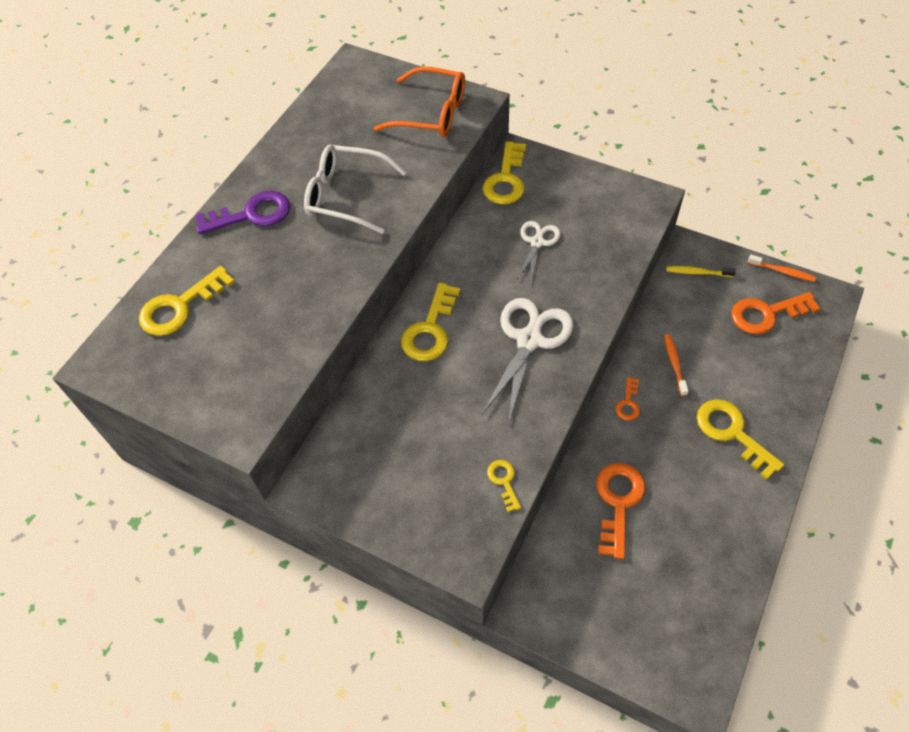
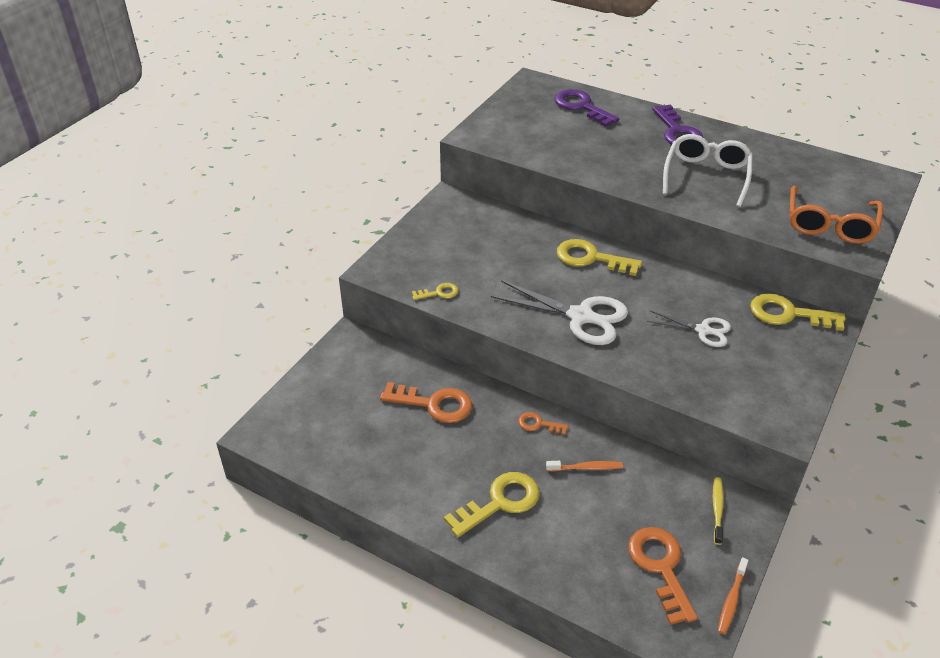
camera: 90 degrees right, 15 degrees down
yellow key [139,266,235,336] -> purple key [554,89,619,127]

